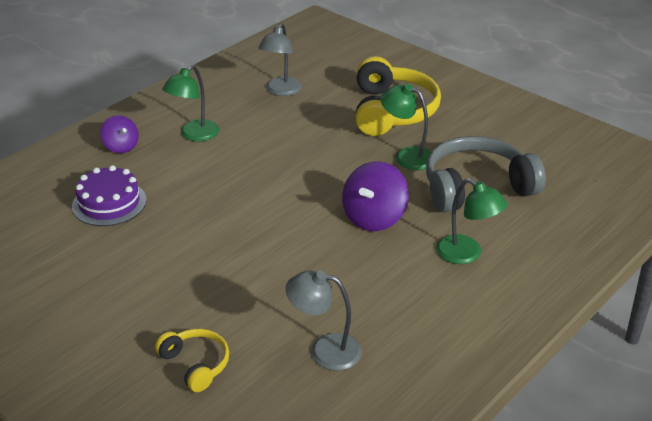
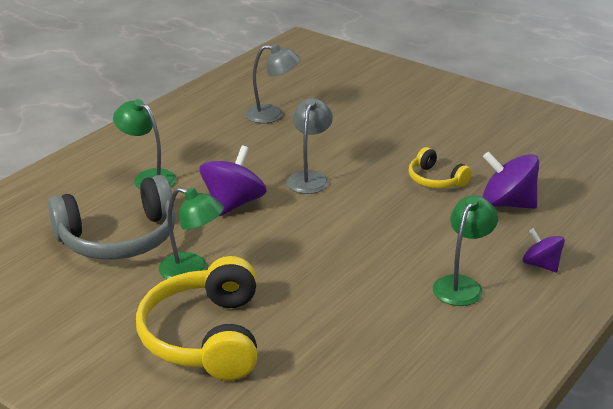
camera: 175 degrees right, 5 degrees down
purple cake [72,165,146,226] -> purple spinning top [483,152,539,209]
yellow headphones [155,329,229,392] -> yellow headphones moved to [409,147,472,188]
grey lamp [258,23,302,96] -> grey lamp moved to [286,98,333,194]

